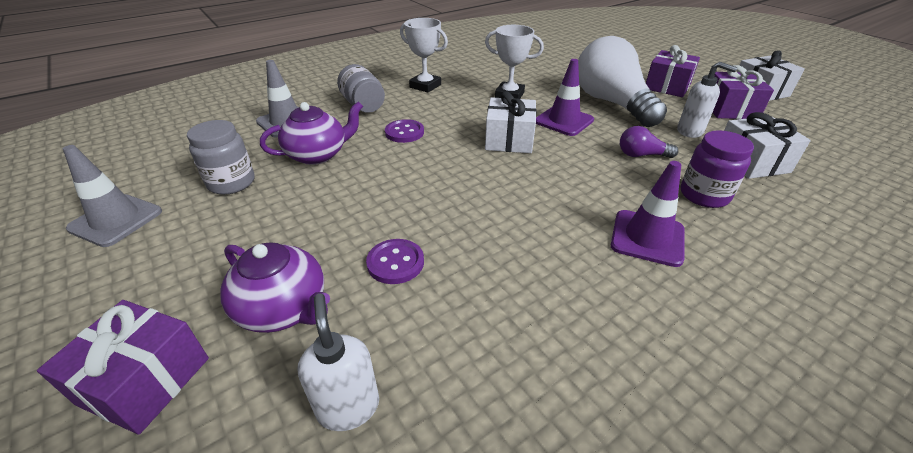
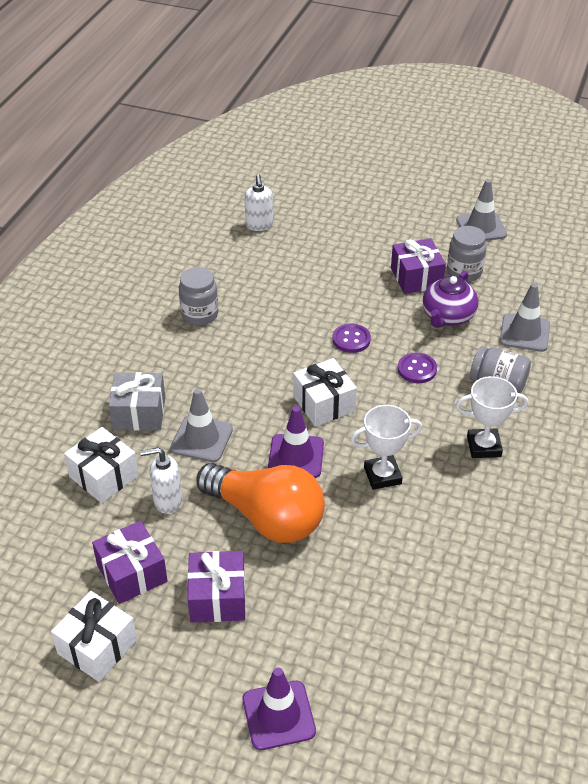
camera: 145 degrees right, 5 degrees up
purple gift [37,300,209,435] -> purple gift moved to [391,238,446,294]
purple teapot [220,242,330,333] -> none
white soap dispenser [298,294,379,431] -> white soap dispenser turned 45 degrees clockwise [244,174,273,231]
purple button [366,239,424,284] -> purple button moved to [333,324,371,353]
white light bulb [578,36,667,127] -> orange light bulb [197,463,325,543]
purple traffic cone [611,161,685,267] -> purple traffic cone moved to [243,667,316,750]
purple light bulb [620,126,678,158] -> grey traffic cone [170,389,233,462]
purple jar [681,130,754,208] -> grey gift [109,372,165,430]
none -> grey jar [179,267,218,326]

